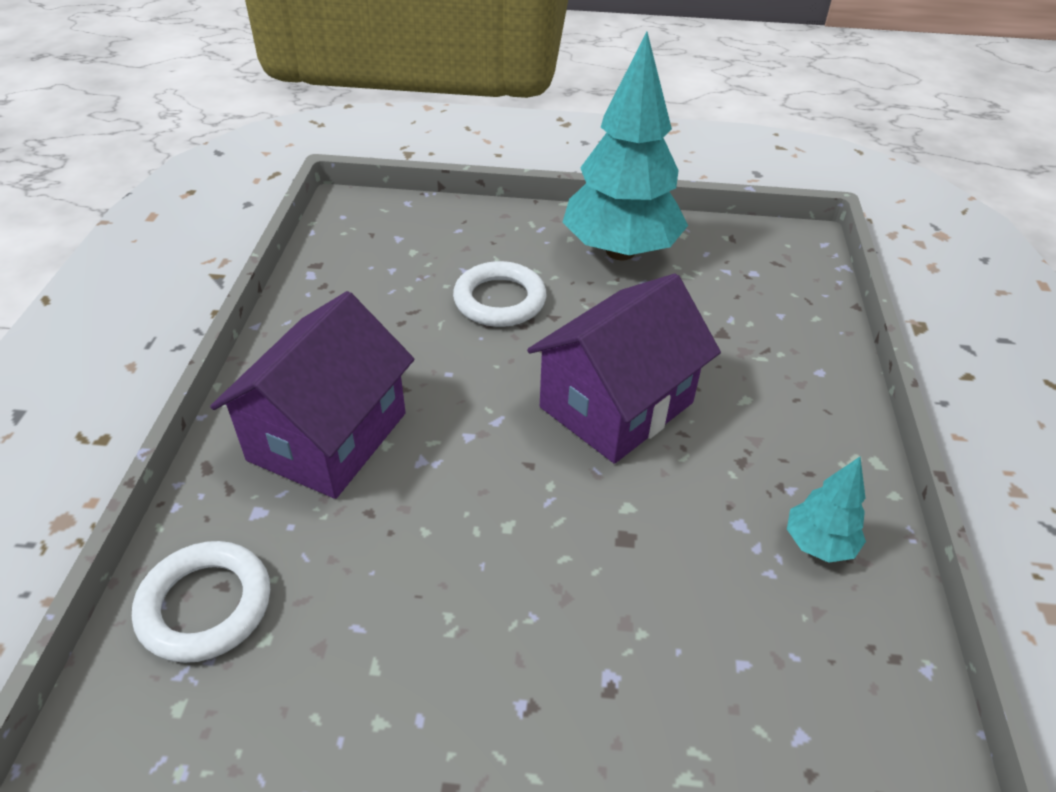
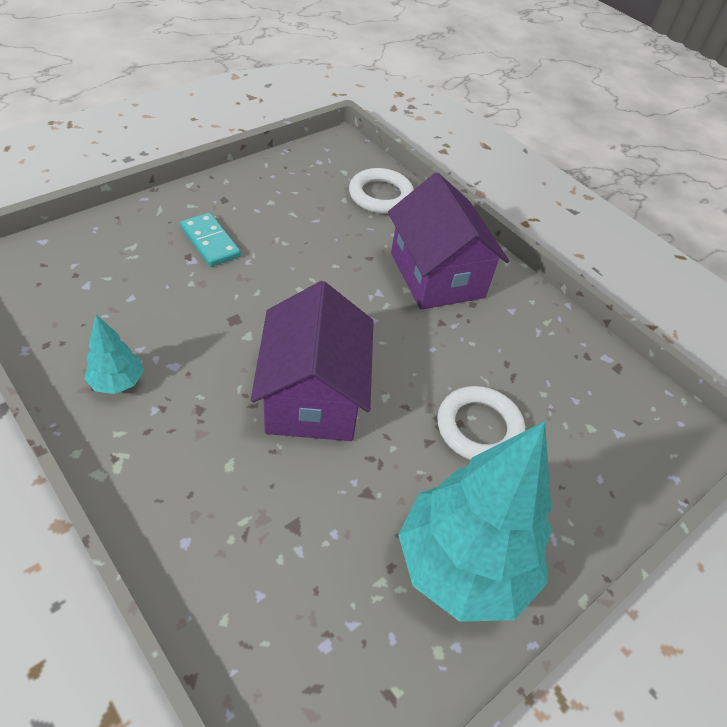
camera: 130 degrees right, 5 degrees up
none -> turquoise domino [180,212,241,267]

